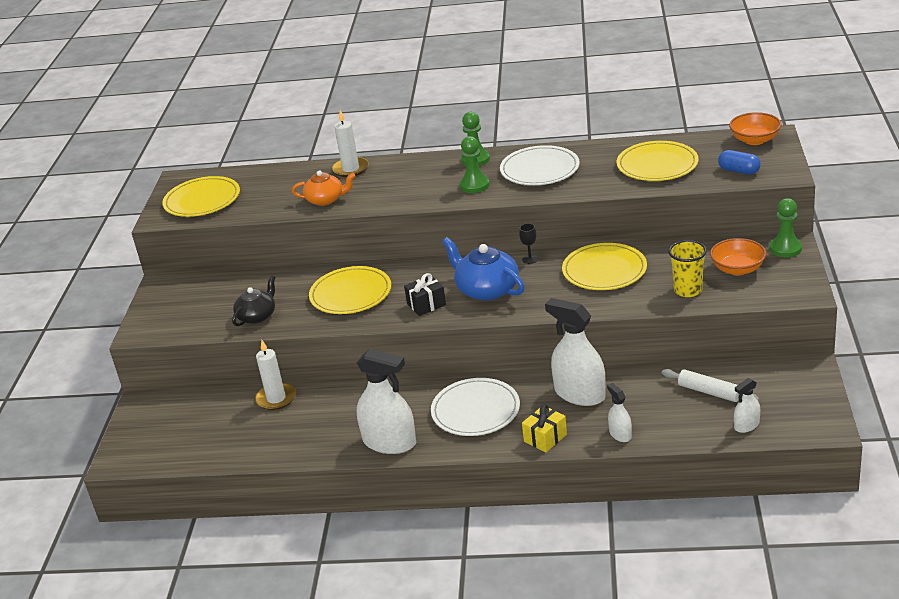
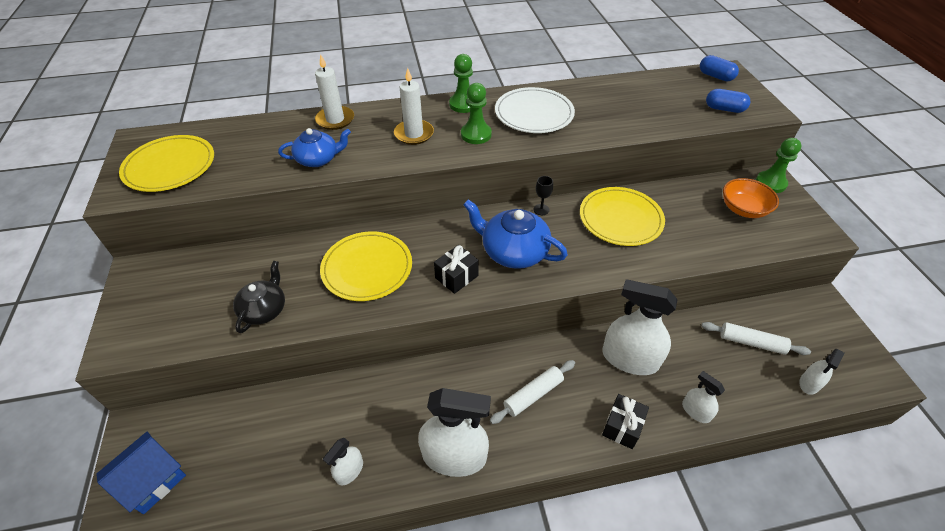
camera: 20 degrees left, 15 degrees up
white candle [255,340,296,410] -> white candle moved to [394,68,434,145]
orange teapot [292,170,355,206] -> blue teapot [278,128,351,167]
white plate [431,378,520,436] -> white rolling pin [490,360,575,424]
yellow gift [522,404,567,452] -> black gift [602,394,649,449]
yellow plate [617,141,699,181] -> none
yellow cup [668,240,707,297] -> none
orange bowl [729,112,781,145] -> blue capsule [700,55,739,81]
none -> blue house [96,432,186,514]
none -> white spray bottle [323,438,363,485]

